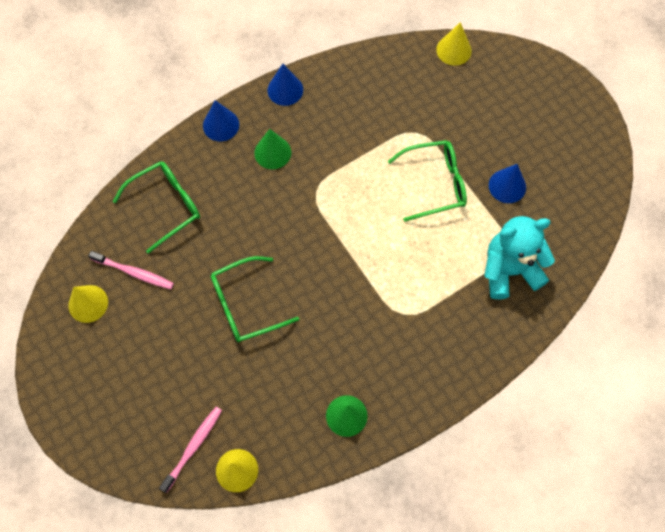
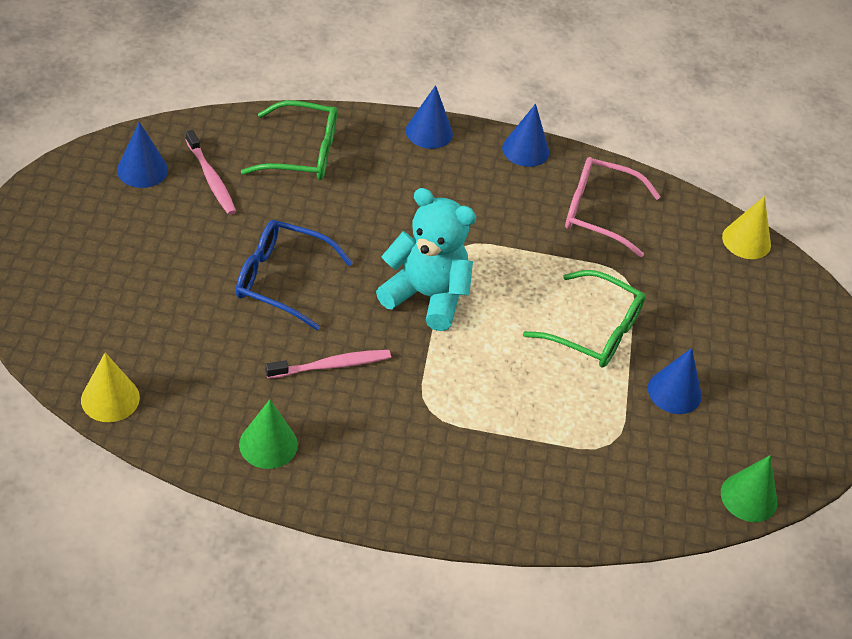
camera: 35 degrees right, 20 degrees down
yellow cone [68,285,108,323] -> blue cone [117,122,168,188]
pink toothbrush [159,407,222,493] -> pink toothbrush moved to [265,350,391,379]
green glasses [211,256,299,342] -> blue glasses [236,220,353,330]
green cone [254,129,291,169] -> green cone moved to [721,455,777,522]
turquoise teddy bear [484,216,555,299] -> turquoise teddy bear moved to [376,188,476,331]
none -> pink glasses [565,157,661,257]

